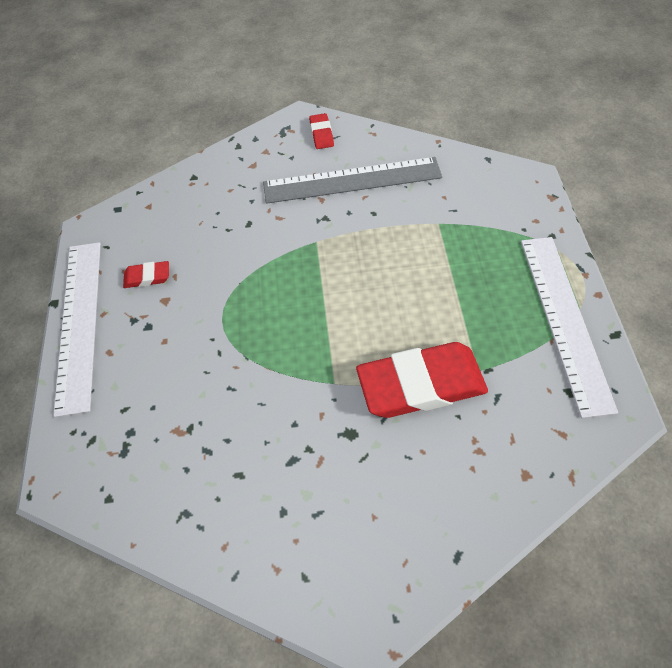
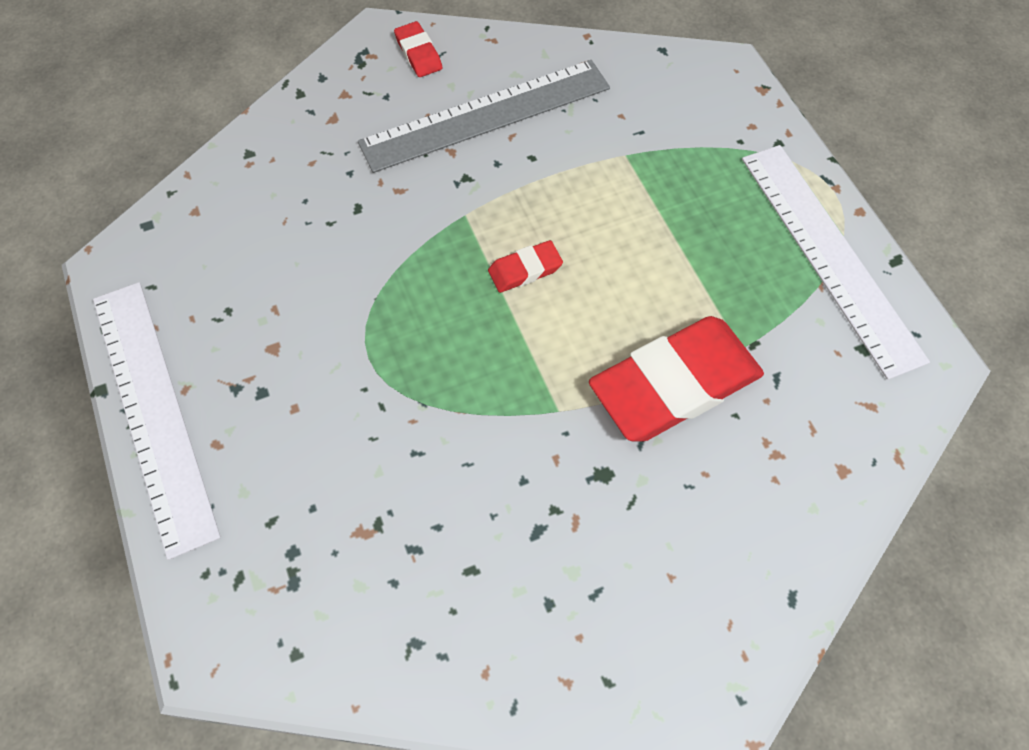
camera: 20 degrees left, 5 degrees up
red eraser [123,261,169,288] -> red eraser moved to [488,240,563,293]

